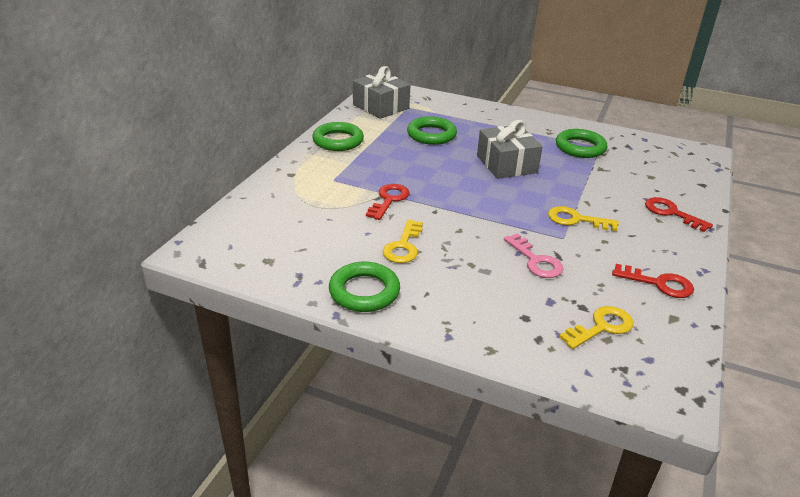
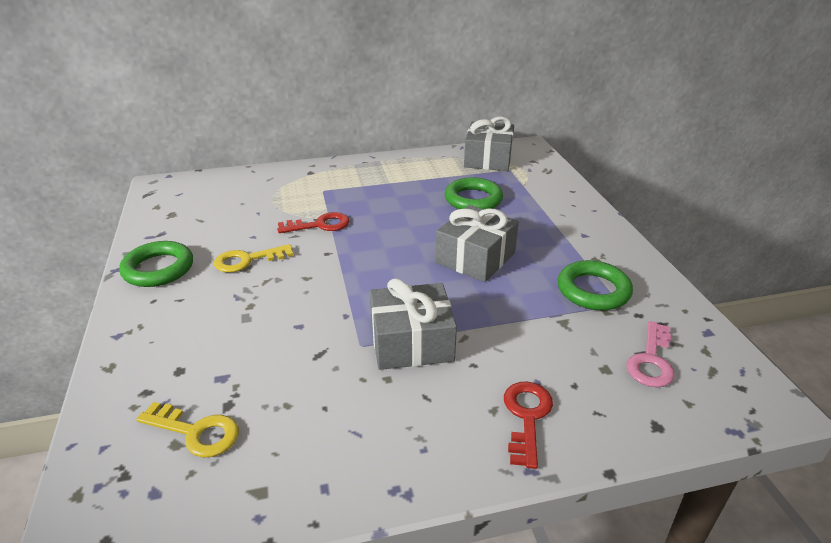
camera: 55 degrees right, 0 degrees up
green ring [312,122,364,151] -> none
pink key [504,233,564,278] -> pink key moved to [626,321,675,387]
yellow key [548,206,619,231] -> grey gift [370,278,457,370]
red key [612,264,694,298] -> none

